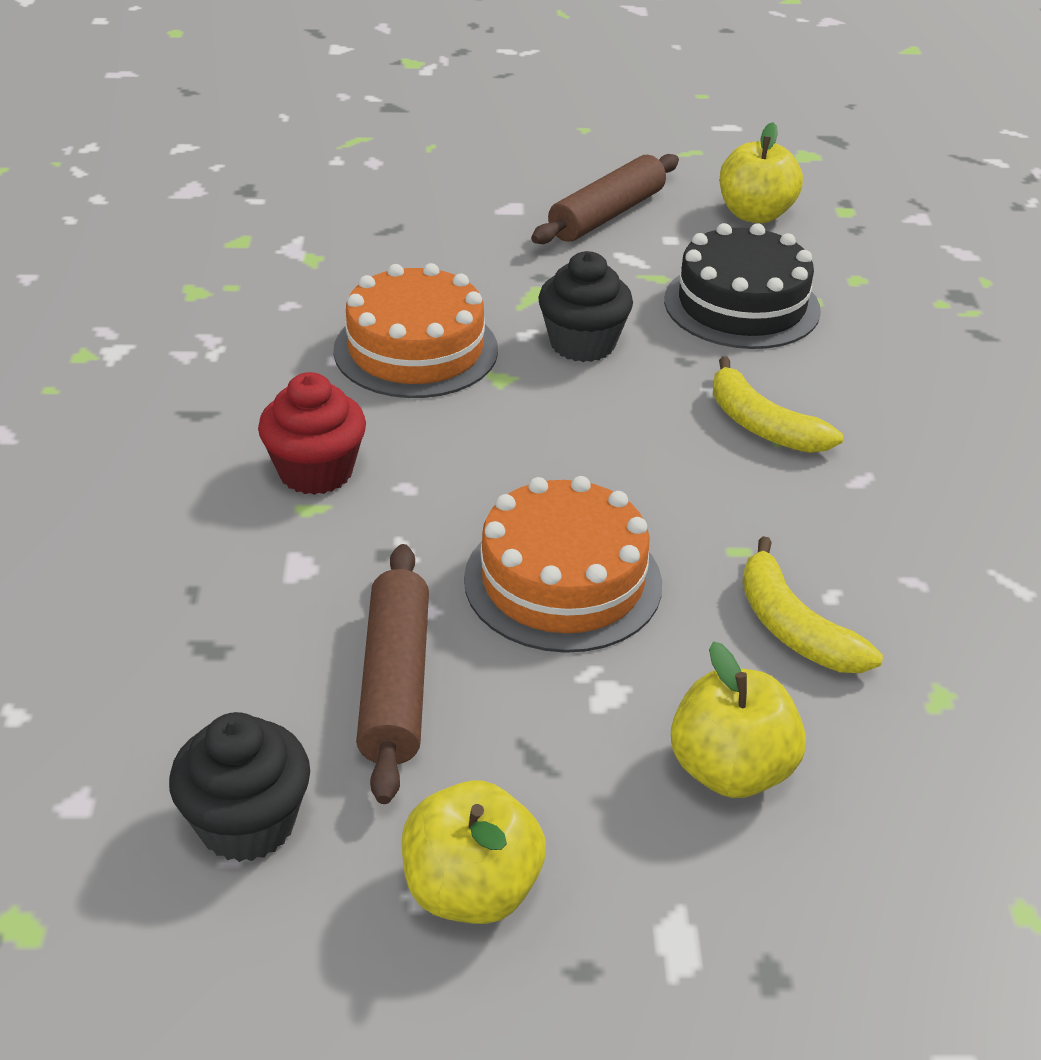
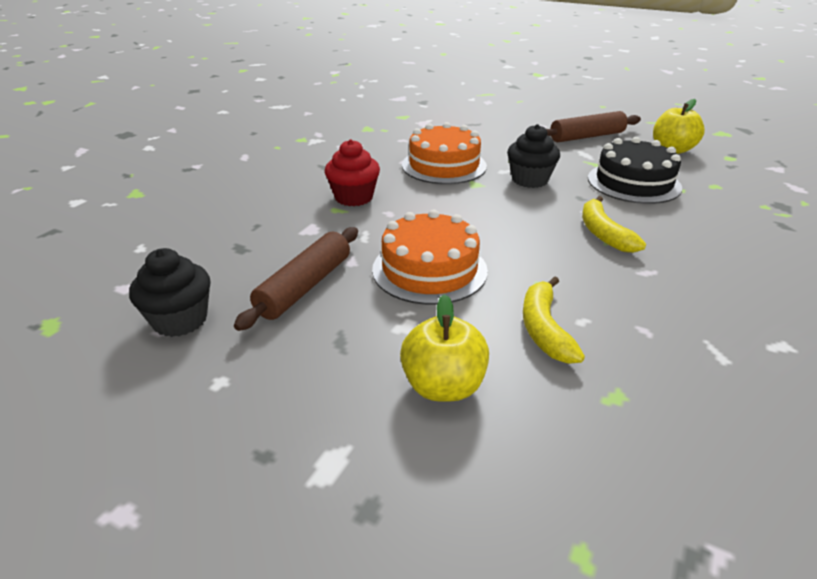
camera: 30 degrees right, 5 degrees down
yellow apple [402,780,546,924] -> none

